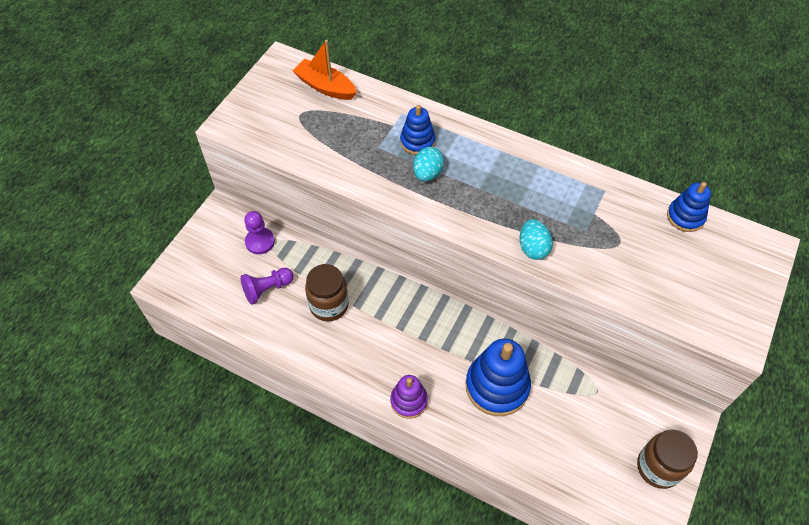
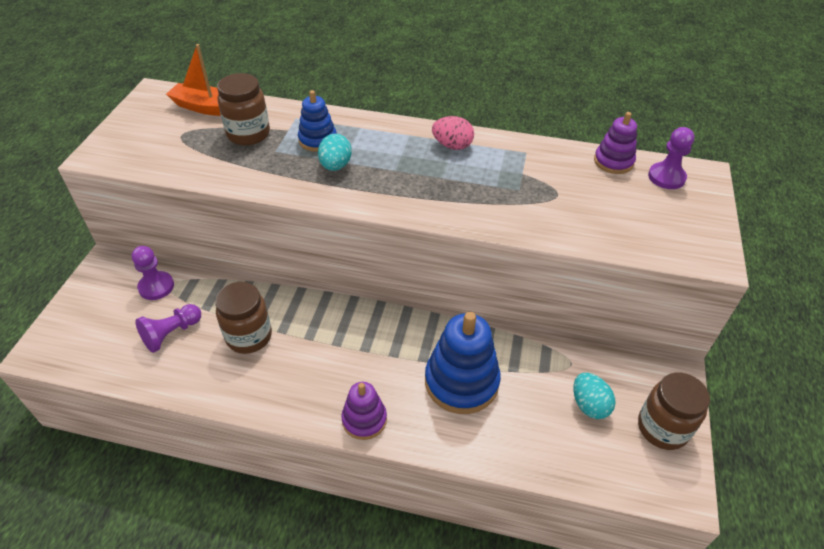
camera: 15 degrees left, 10 degrees down
turquoise egg [520,219,553,260] -> turquoise egg moved to [574,373,616,419]
blue stacking toy [667,182,711,232] -> purple stacking toy [594,112,637,174]
none -> brown jar [217,73,270,145]
none -> pink egg [432,116,474,150]
none -> purple pawn [648,127,694,189]

